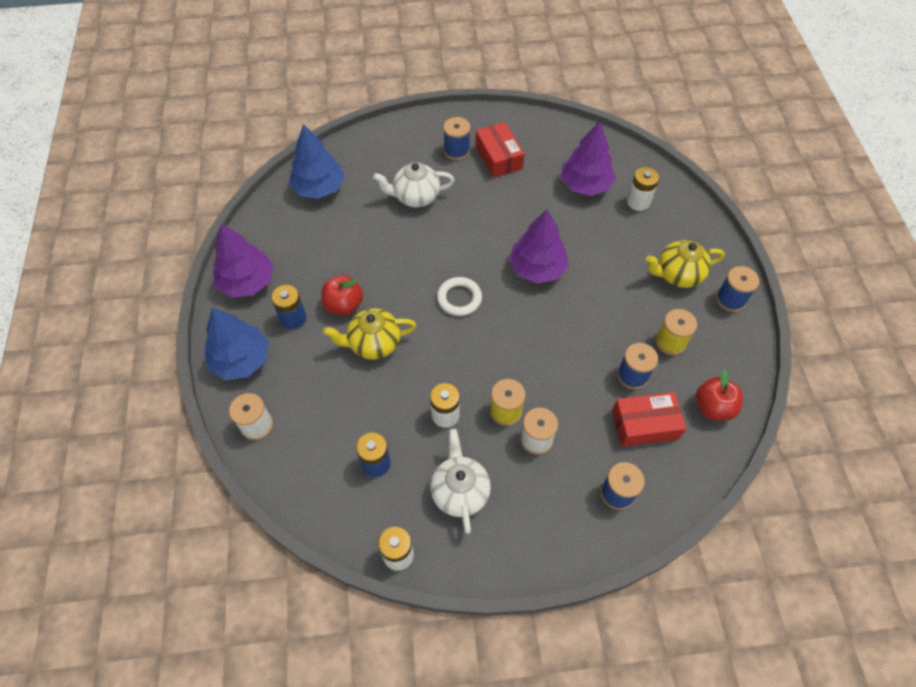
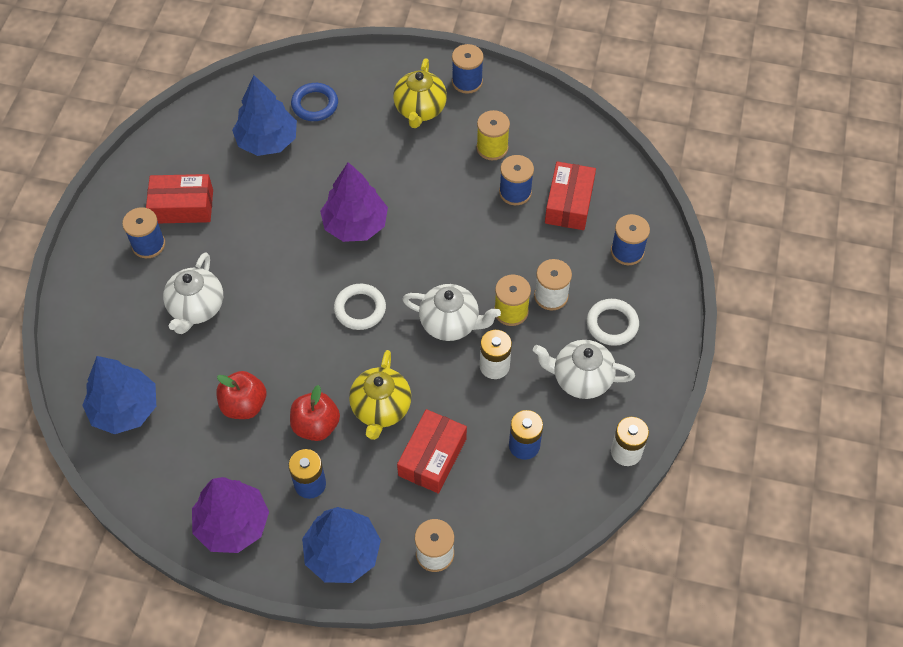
camera: 70 degrees left, 0 degrees up
purple tree [561,121,616,196] -> blue tree [232,75,297,156]
white battery [627,167,659,211] -> blue ring [291,83,338,121]
red apple [696,370,743,421] -> red apple moved to [216,371,266,419]
none -> red box [397,409,467,494]
none -> white teapot [402,284,501,341]
none -> white ring [587,299,639,346]

